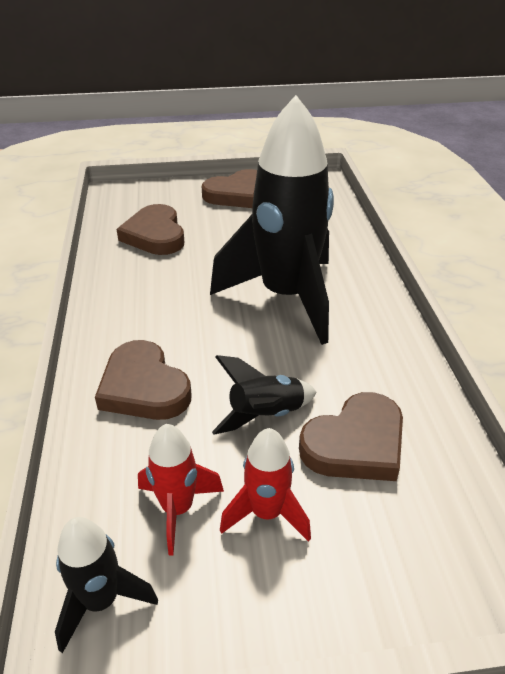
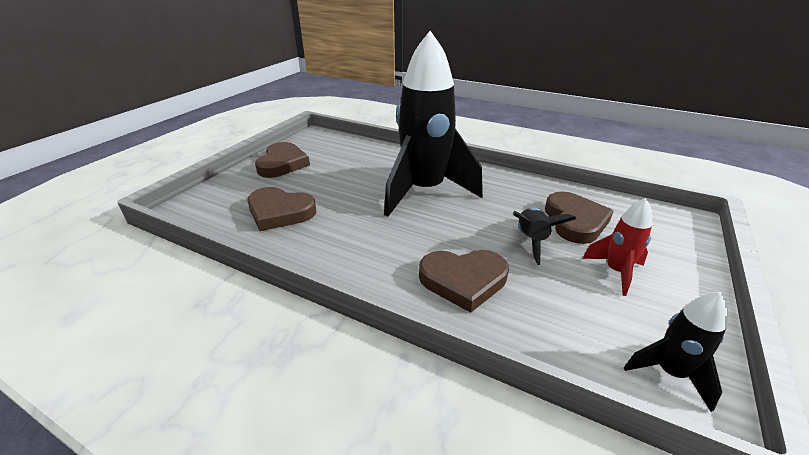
camera: 55 degrees left, 5 degrees down
red rocket [138,424,224,555] -> none

